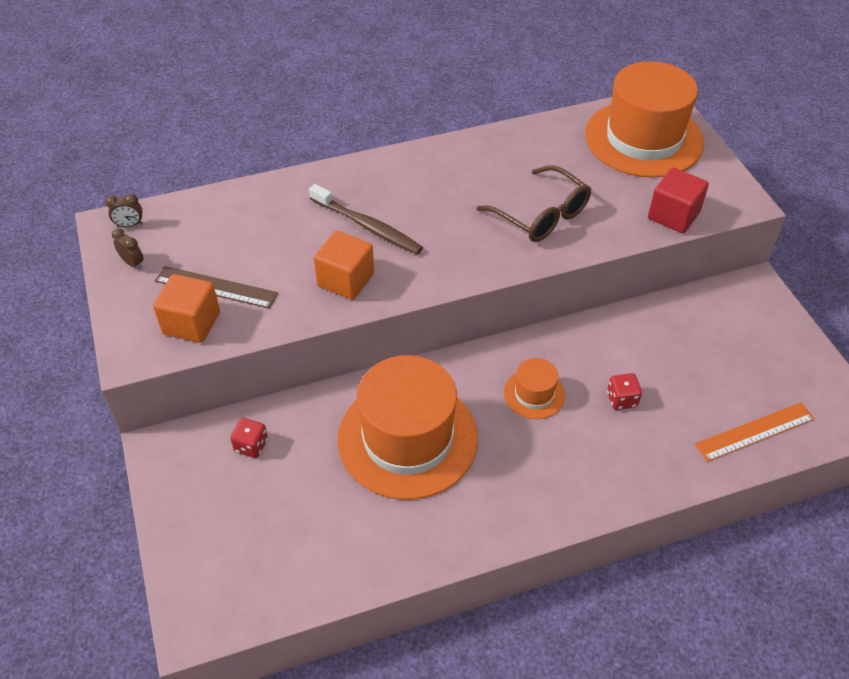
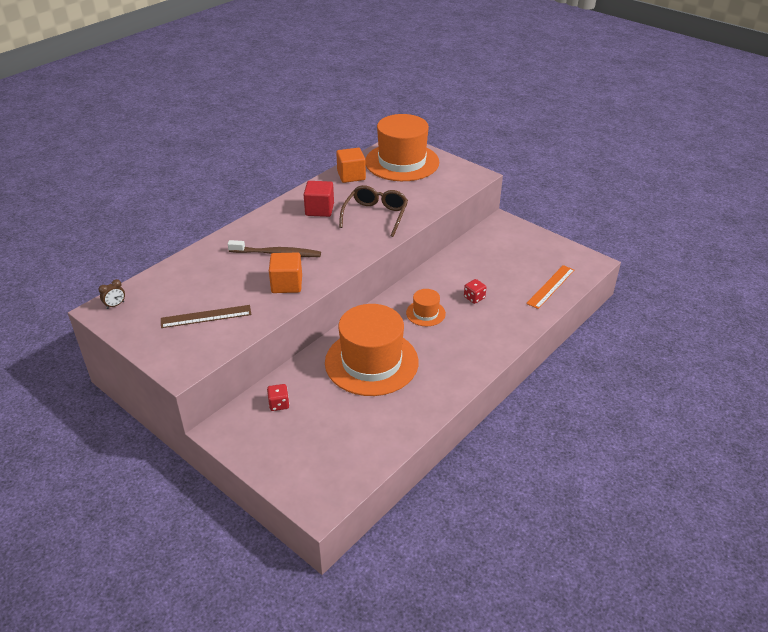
camera: 30 degrees left, 10 degrees down
brown clock [112,228,144,270] -> none
orange cube [153,274,220,343] -> orange cube moved to [336,148,366,183]
brown glasses [476,165,591,242] -> brown glasses turned 90 degrees counterclockwise [339,185,408,237]
red cube [648,168,709,233] -> red cube moved to [304,181,334,217]

